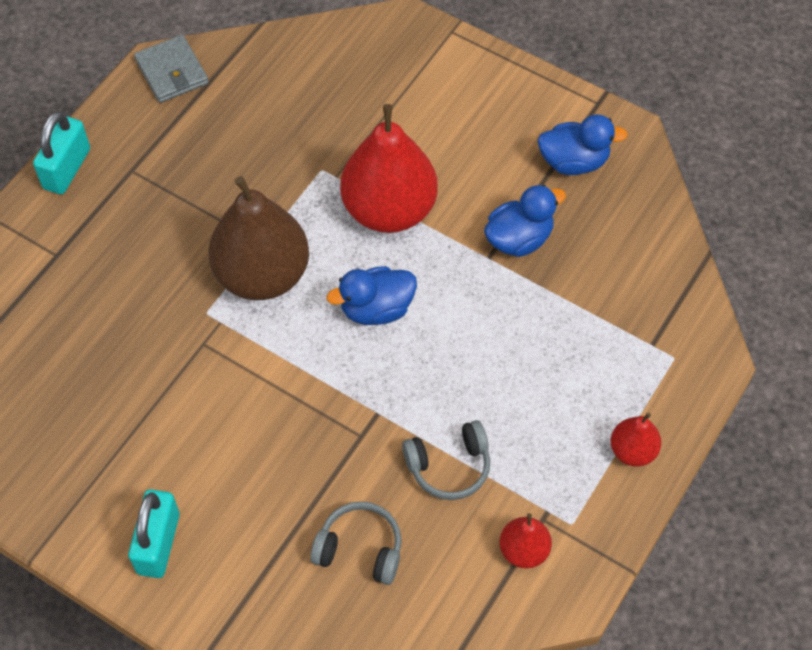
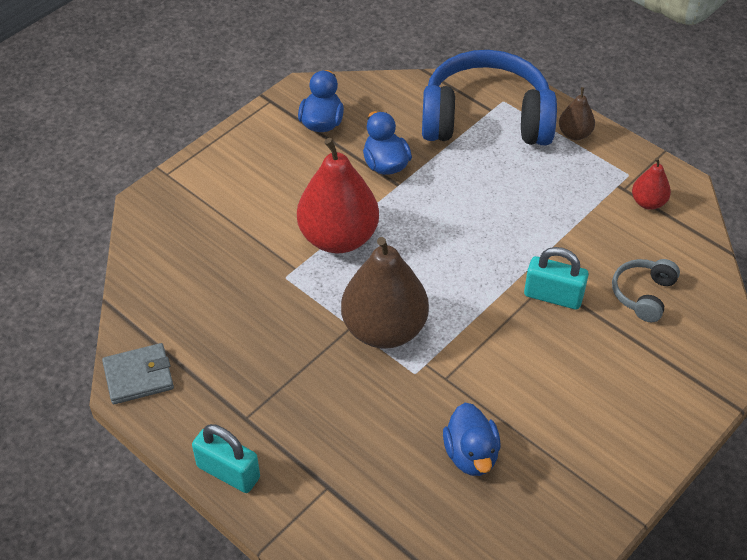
camera: 80 degrees left, 10 degrees down
turquoise padlock [128,489,180,578] -> turquoise padlock moved to [524,247,589,310]
blue duck [327,266,417,325] -> blue duck moved to [443,403,500,476]
grey headphones [402,420,490,500] -> none
red pear [611,413,661,467] -> brown pear [559,87,595,140]
none -> blue headphones [422,50,557,145]

